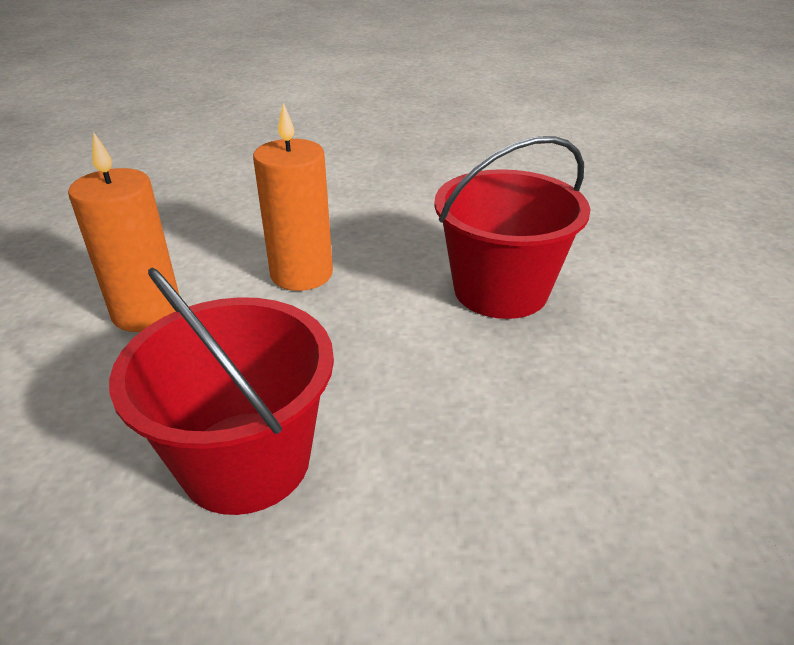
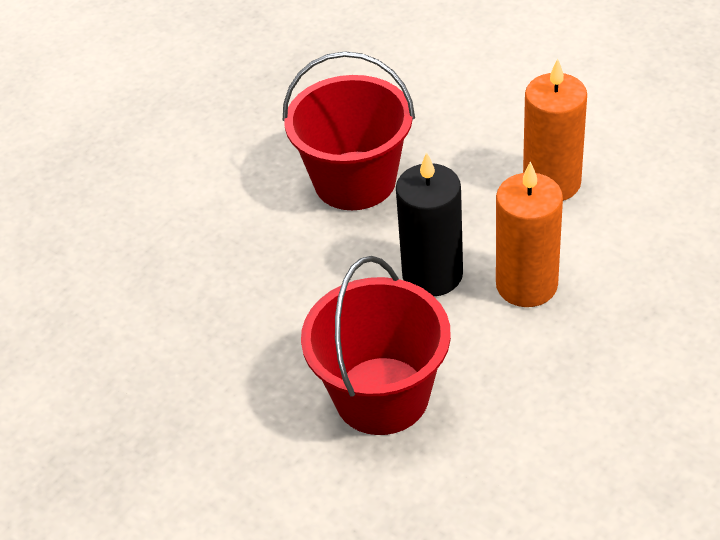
camera: 135 degrees right, 10 degrees up
none -> black candle [396,152,463,296]

